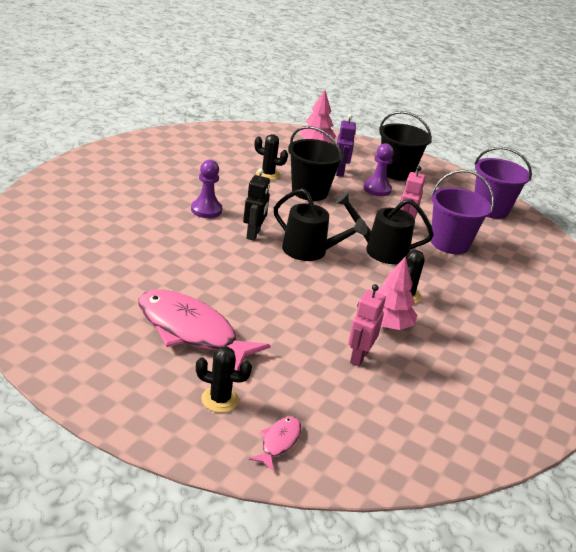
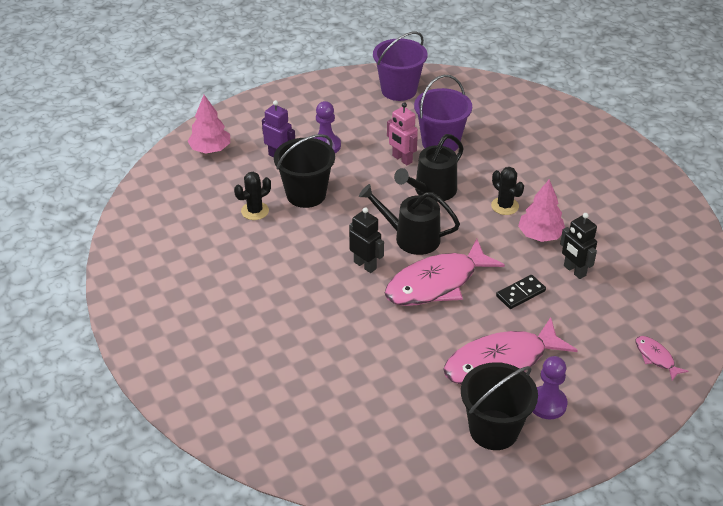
camera: 55 degrees left, 10 degrees up
purple pawn [191,160,222,218] -> purple pawn moved to [533,356,568,419]
black cactus [196,347,252,413] -> none
black watering can [274,188,367,261] -> black watering can turned 135 degrees counterclockwise [359,184,460,255]
pink robot [348,284,386,366] -> black robot [560,213,597,279]
black bucket [379,111,432,181] -> black bucket moved to [461,362,538,450]
none -> pink fish [385,239,505,306]
none -> black domino [496,275,546,309]

